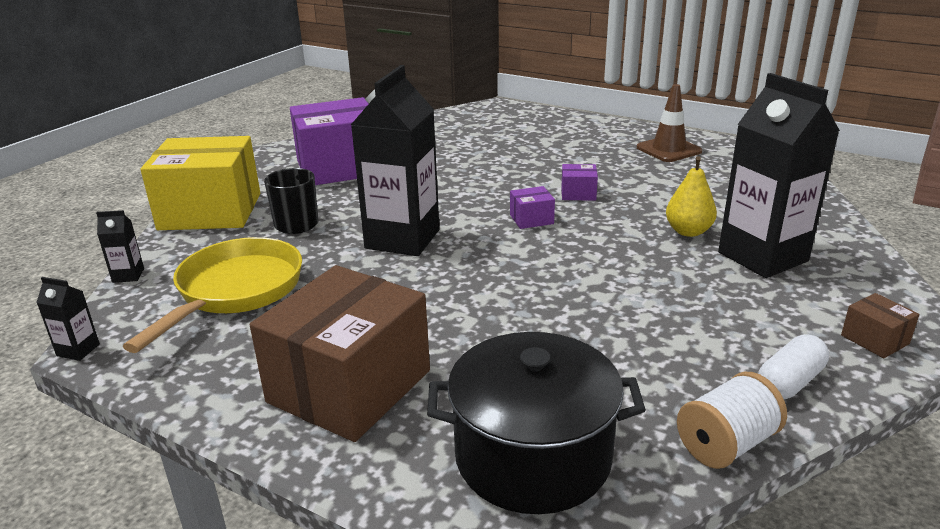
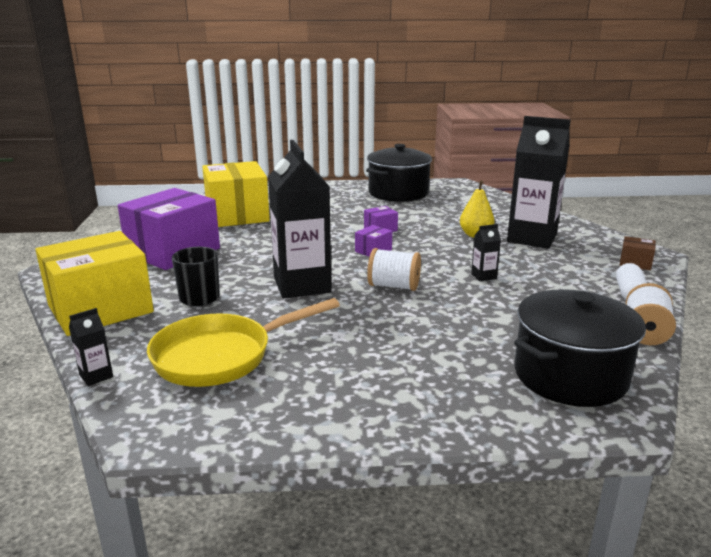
camera: 35 degrees left, 5 degrees down
black carton [36,277,100,361] -> black carton moved to [471,224,501,281]
yellow pan [123,237,302,353] -> yellow pan turned 105 degrees counterclockwise [147,298,340,387]
brown box [250,265,430,442] -> none
brown traffic cone [637,84,702,162] -> black pot [366,144,432,202]
none -> yellow box [202,161,270,227]
none -> white spool [367,248,421,291]

